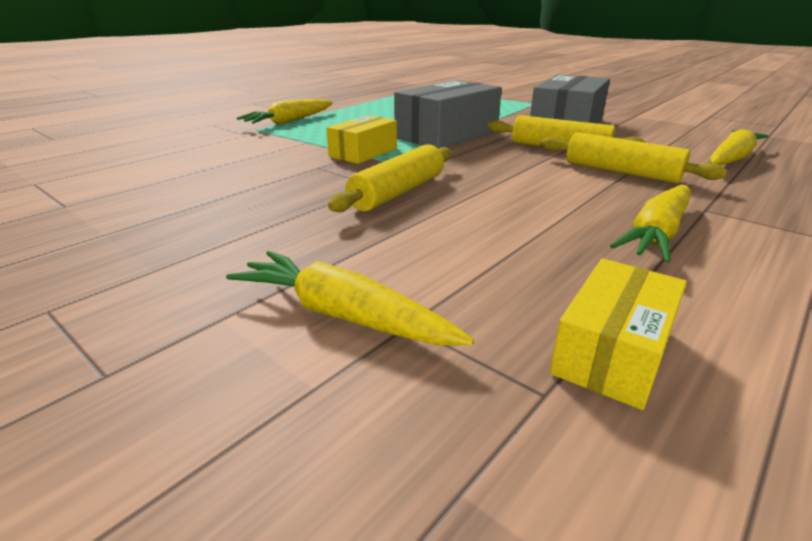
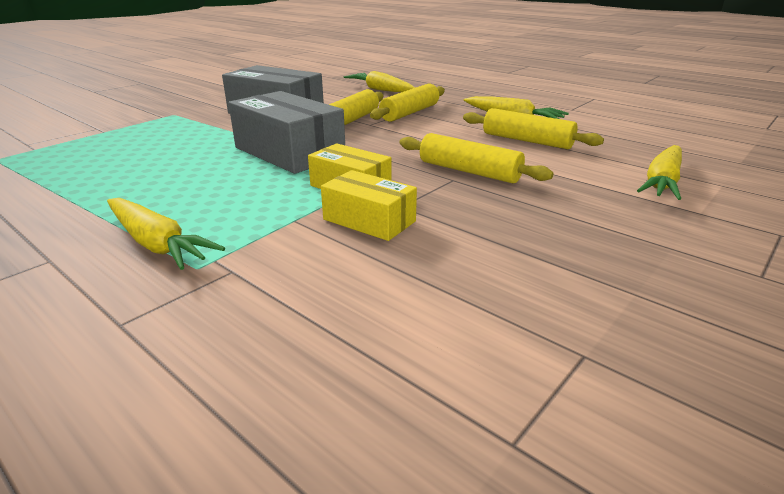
camera: 90 degrees left, 0 degrees up
yellow box [550,259,687,410] -> yellow box moved to [321,170,417,241]
none -> yellow rolling pin [463,108,604,149]

